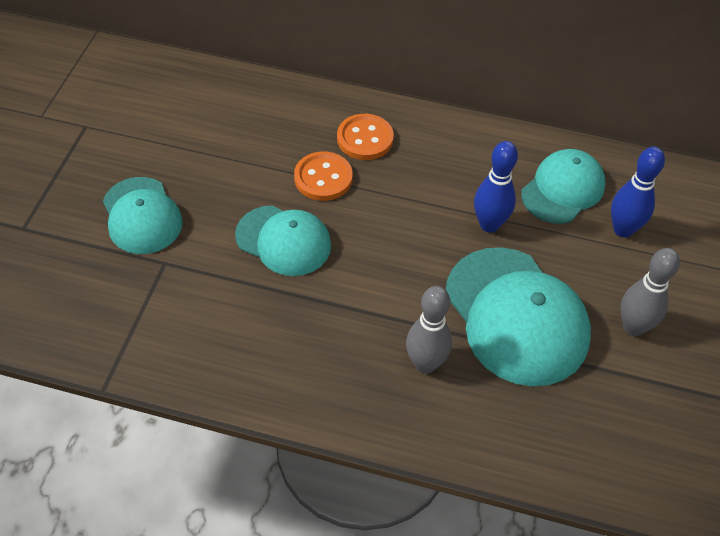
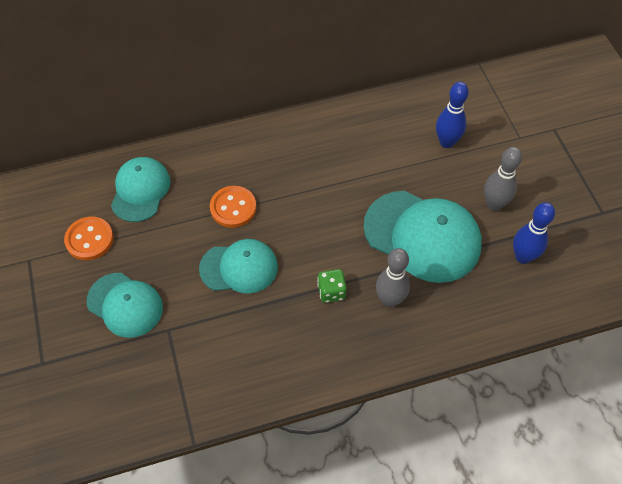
camera: 30 degrees left, 5 degrees up
orange button [337,114,394,160] -> orange button moved to [64,217,114,260]
blue bowling pin [474,141,518,232] -> blue bowling pin moved to [513,202,555,264]
turquoise cap [521,149,606,224] -> turquoise cap moved to [111,157,171,222]
none -> green dice [317,269,347,303]

